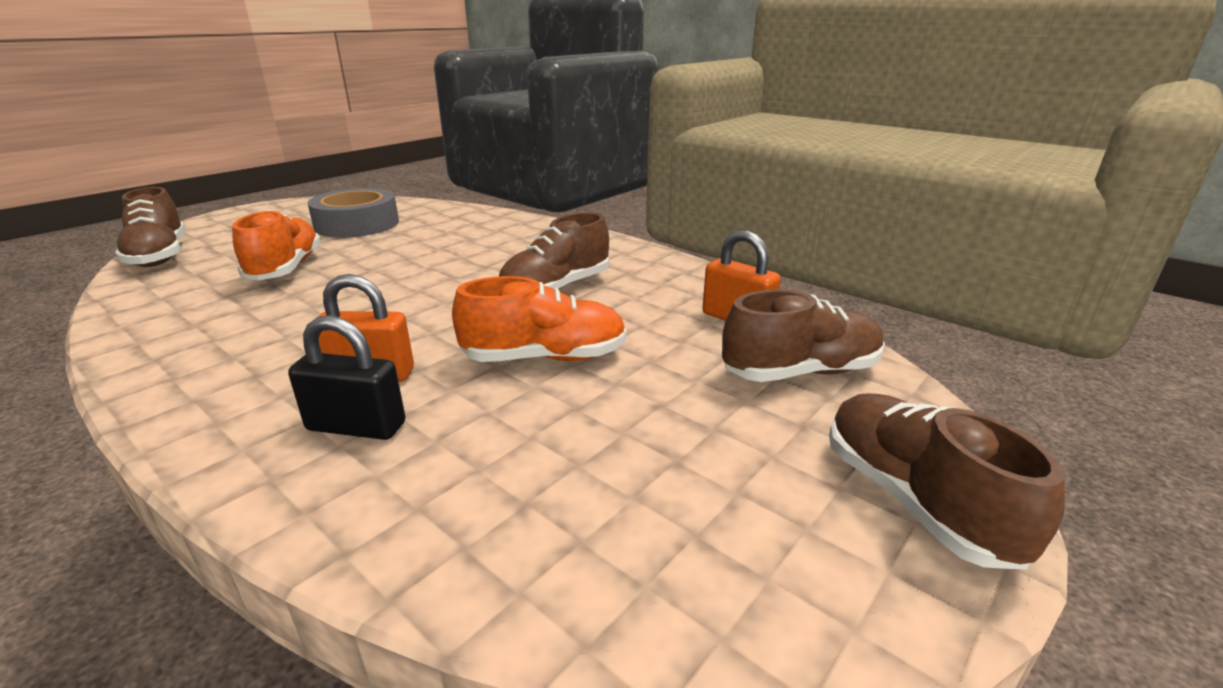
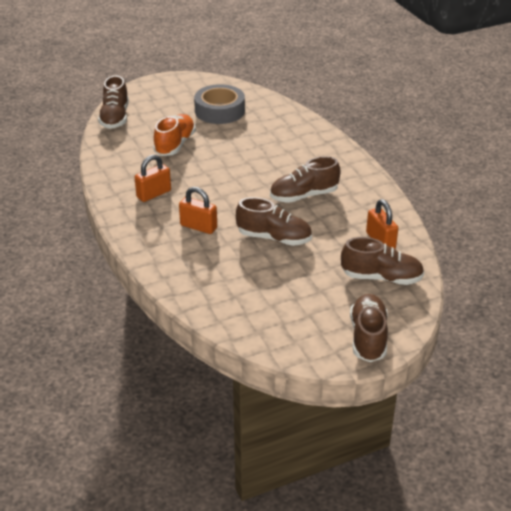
camera: 25 degrees right, 10 degrees up
black padlock [288,315,405,440] -> none
orange shoe [452,276,627,362] -> brown shoe [236,197,312,246]
none -> orange padlock [135,155,171,202]

